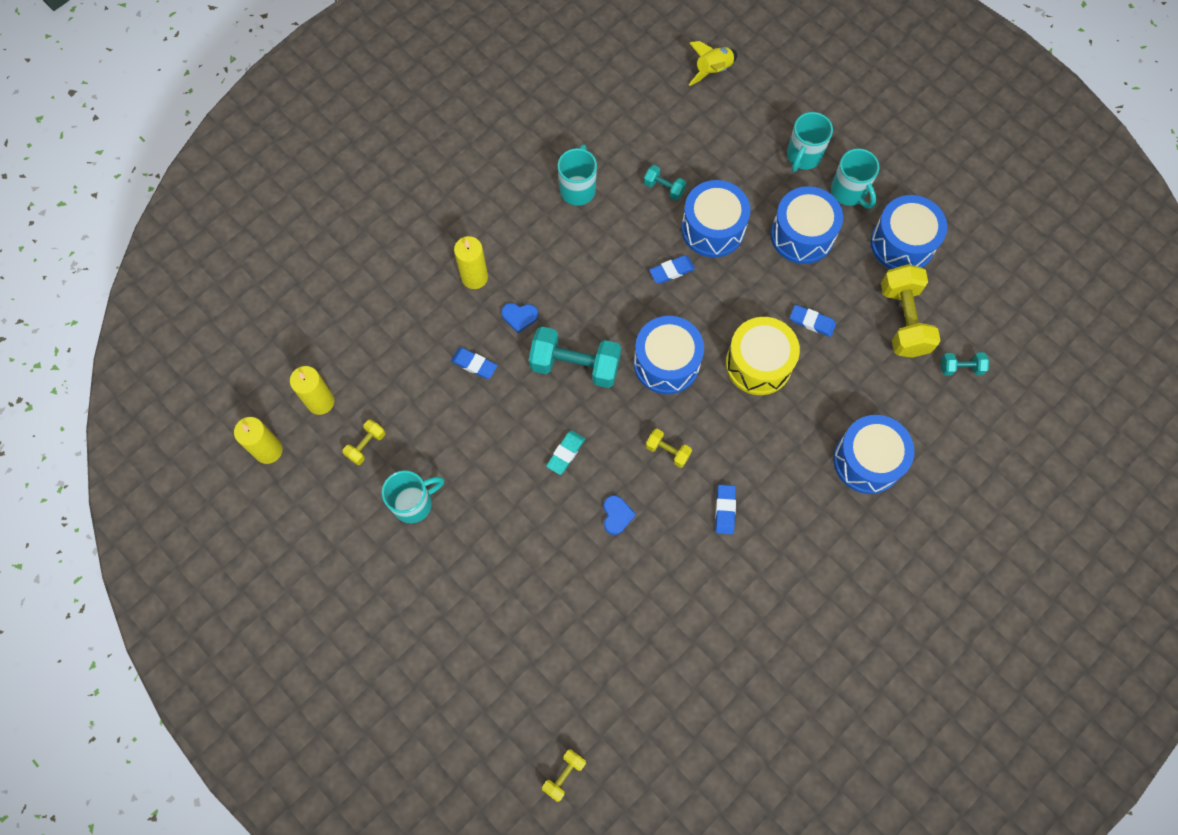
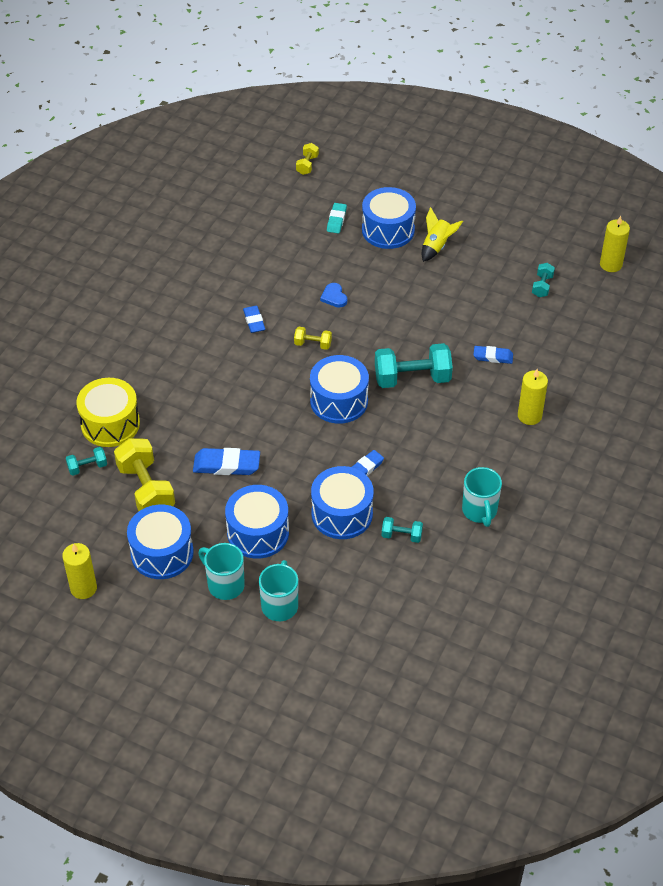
camera: 160 degrees right, 20 degrees down
yellow candle [290,366,334,415] -> yellow candle moved to [62,543,97,599]
yellow dumbbell [342,419,386,465] -> turquoise dumbbell [532,263,555,297]
turquoise mug [382,470,444,523] -> none
blue heart [501,303,538,333] -> none
turquoise eraser [546,430,585,475] -> turquoise eraser moved to [327,203,347,233]
yellow rocket [688,41,737,86] -> yellow rocket moved to [422,207,463,262]
yellow drum [726,317,800,395] -> yellow drum moved to [76,378,140,447]
blue eraser [790,305,836,337] -> blue eraser [193,448,260,475], size x1.59
blue drum [833,415,914,494] -> blue drum moved to [362,187,416,249]

